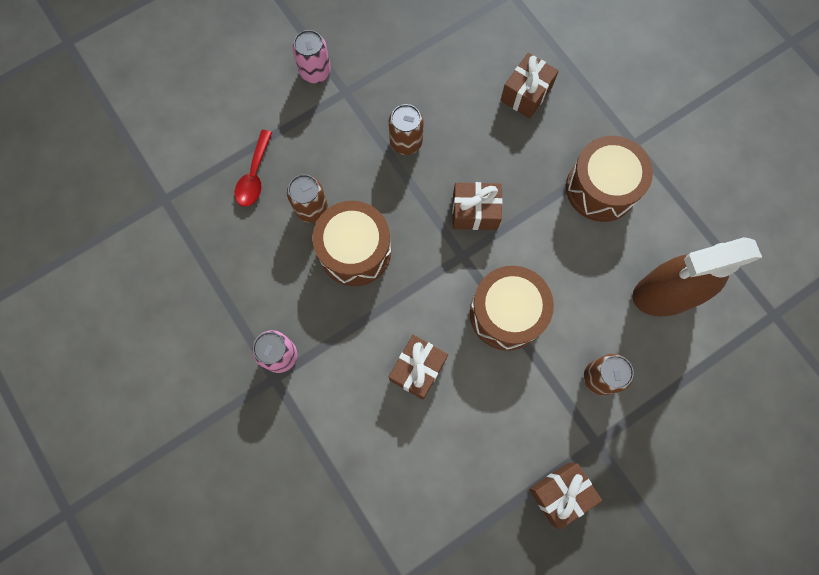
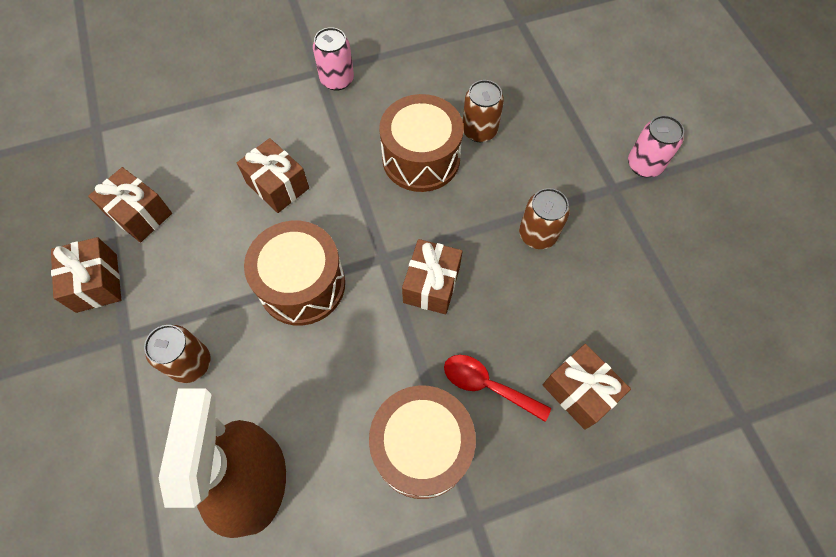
camera: 105 degrees right, 10 degrees down
red spoon [234,130,272,207] -> red spoon moved to [444,355,551,422]
none -> brown gift [88,167,172,242]

